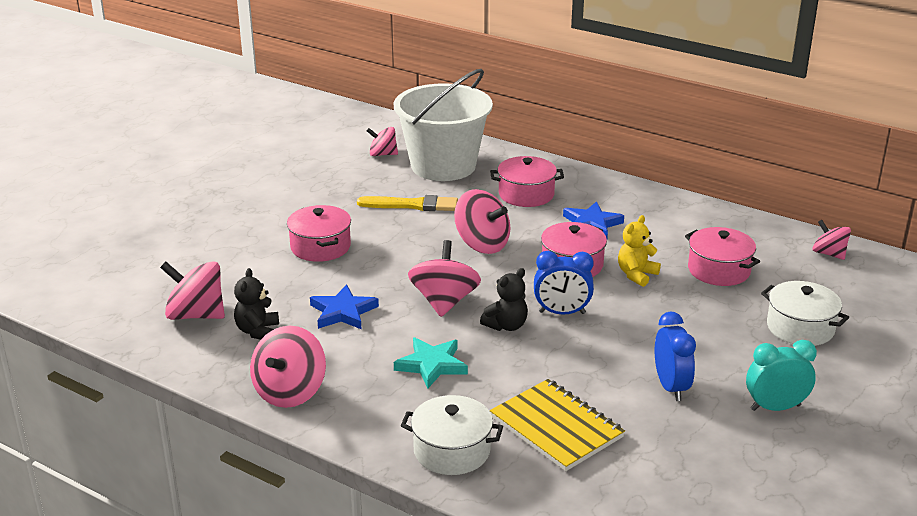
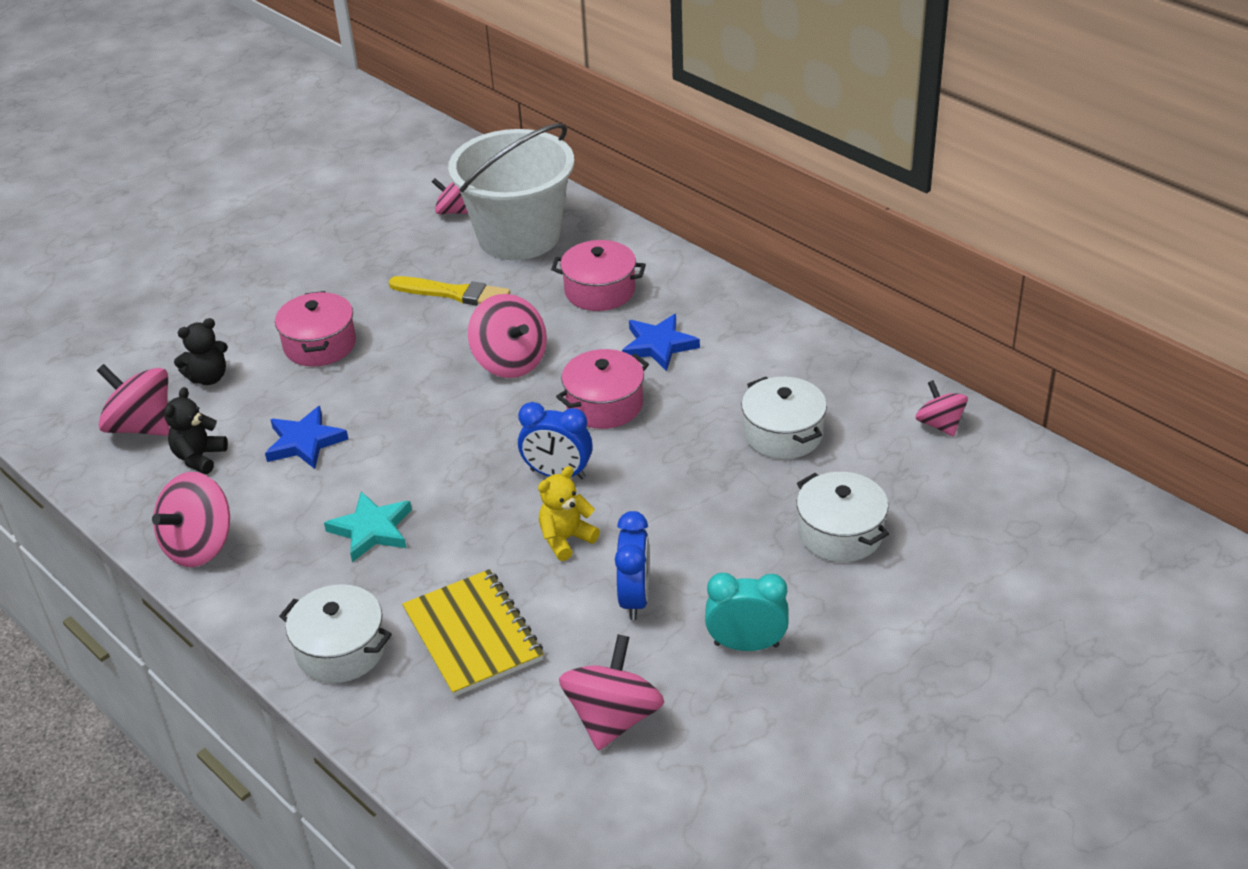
camera: 15 degrees right, 10 degrees up
pink spinning top [408,240,481,317] -> pink spinning top moved to [559,634,664,751]
black teddy bear [480,268,528,331] -> black teddy bear moved to [174,318,228,385]
yellow teddy bear [618,215,661,287] -> yellow teddy bear moved to [538,466,600,561]
pink pot [685,227,760,286] -> white pot [741,377,827,459]

